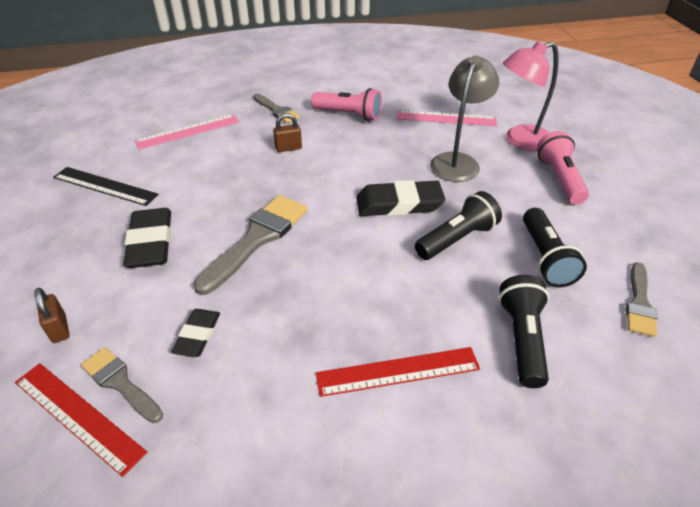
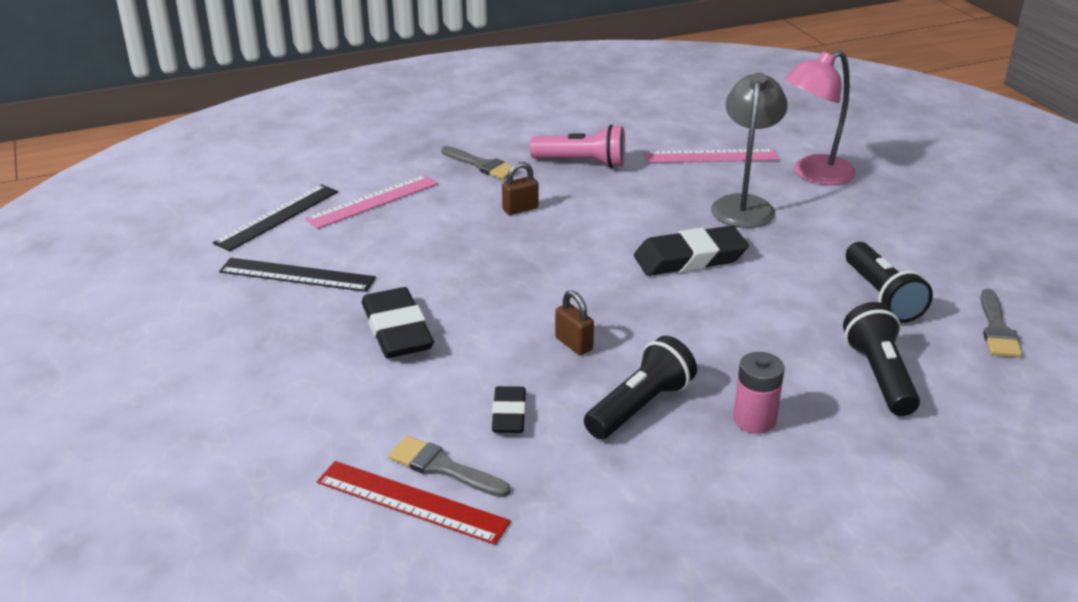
camera: 10 degrees left, 10 degrees down
brown padlock [34,288,70,343] -> brown padlock moved to [555,290,594,355]
grey brush [193,195,307,295] -> none
red ruler [316,347,480,397] -> pink battery [733,352,785,434]
black flashlight [415,191,502,260] -> black flashlight moved to [584,336,697,439]
pink flashlight [537,131,589,205] -> none
none -> black ruler [213,184,338,251]

